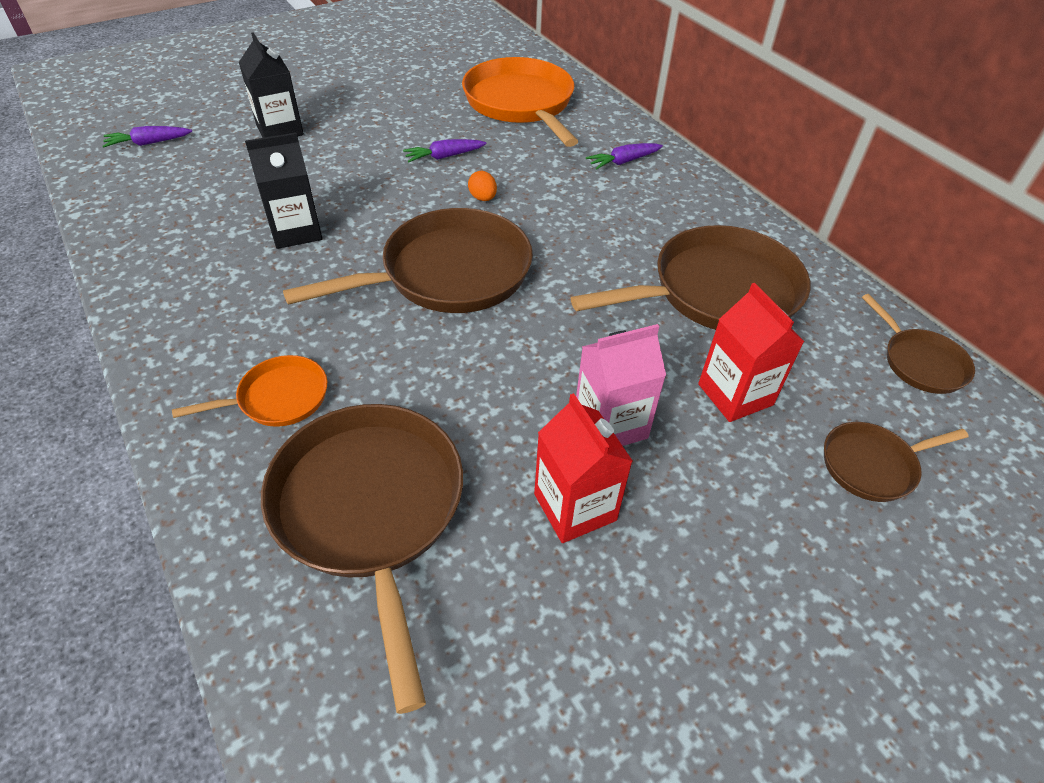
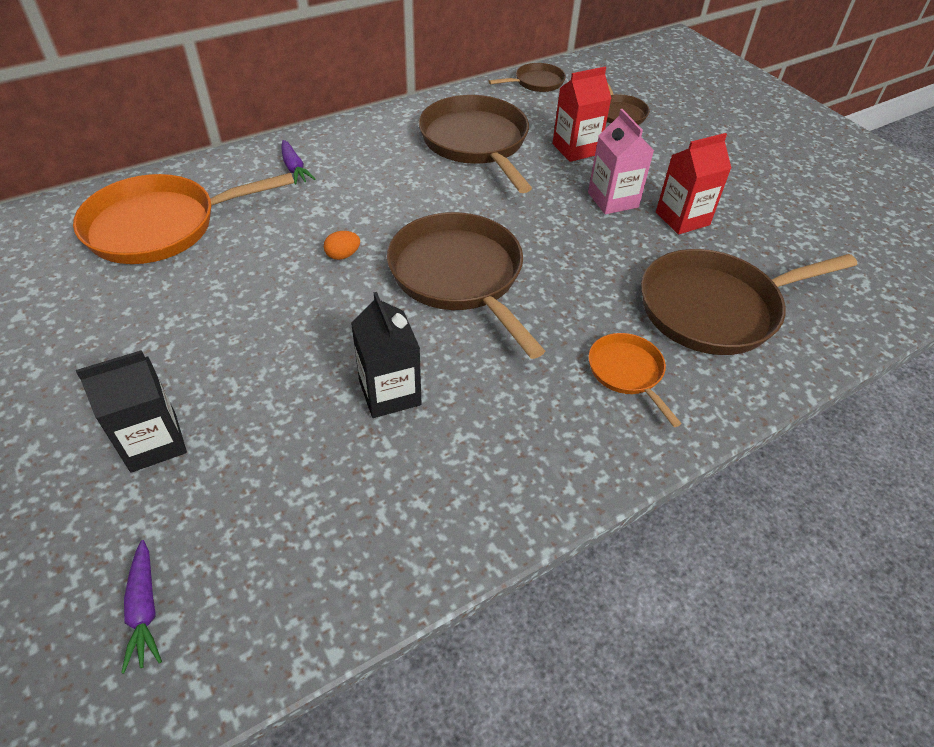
camera: 90 degrees left, 0 degrees up
purple carrot [403,139,487,162] -> none

